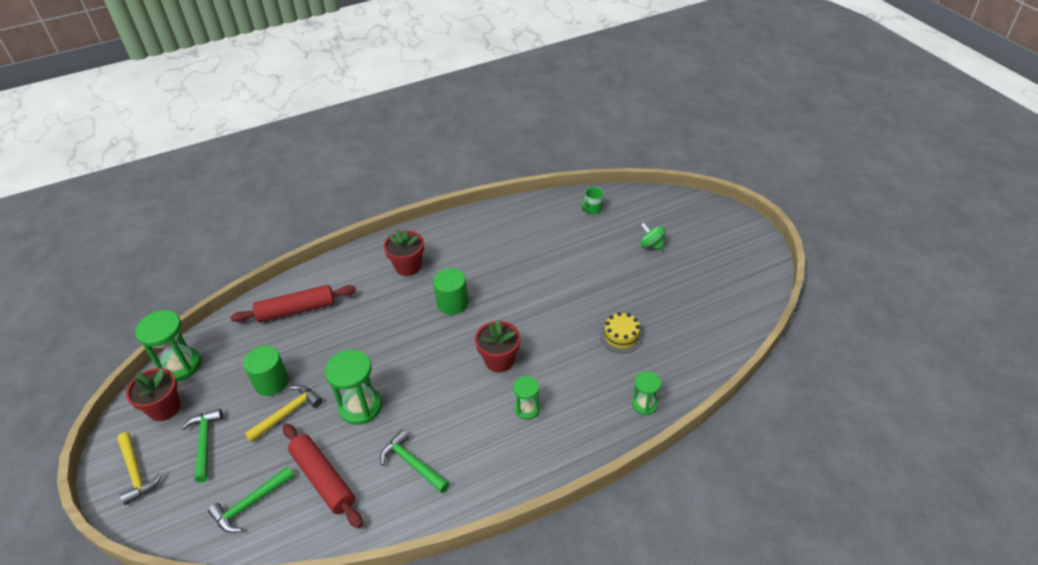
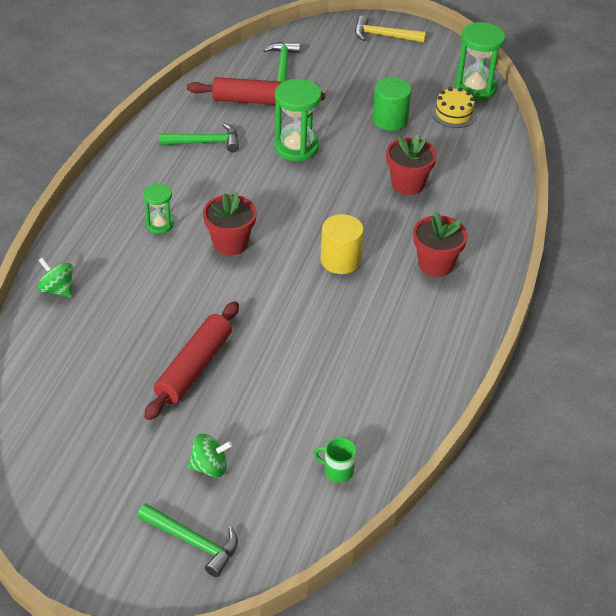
camera: 130 degrees right, 0 degrees up
red flower pot [126,368,180,421] -> red flower pot moved to [386,134,437,195]
green hammer [181,408,223,482] -> green hammer moved to [137,503,238,577]
red rolling pin [231,285,356,323] -> red rolling pin moved to [144,301,239,420]
yellow hammer [245,385,322,443] -> none
green cylinder [433,269,469,315] -> yellow cylinder [320,214,364,274]
green mug [581,187,604,214] -> green mug turned 75 degrees counterclockwise [314,438,356,483]
yellow cake [600,312,643,353] -> yellow cake moved to [431,87,477,128]
green hourglass [632,371,661,415] -> green spinning top [38,257,73,297]

